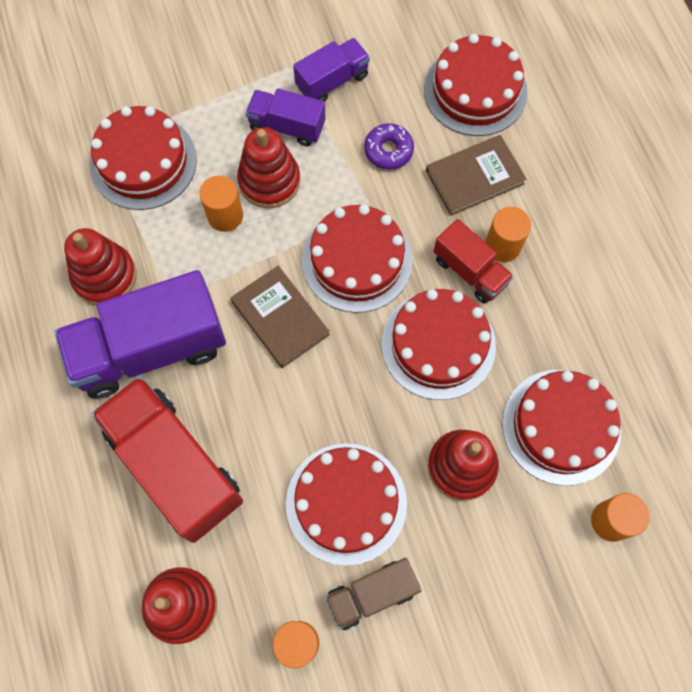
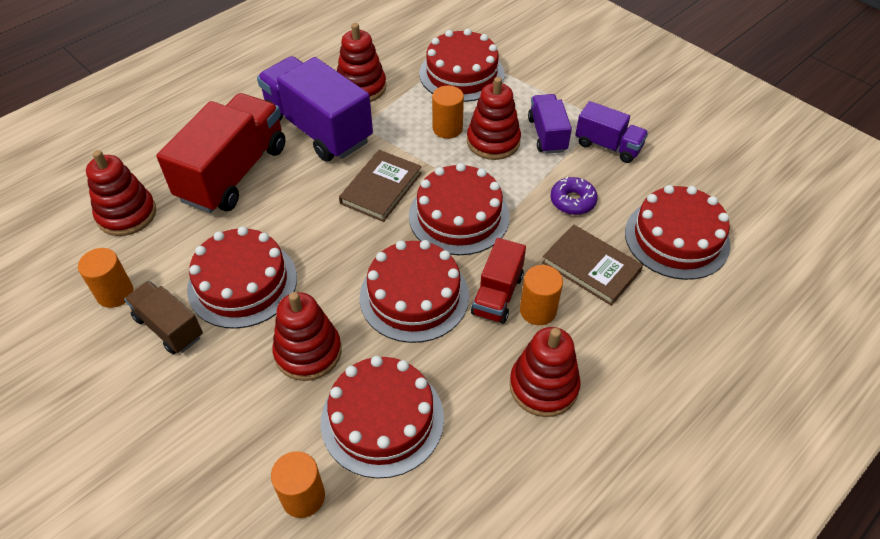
camera: 65 degrees right, 20 degrees down
none -> red stacking toy [509,327,581,417]

